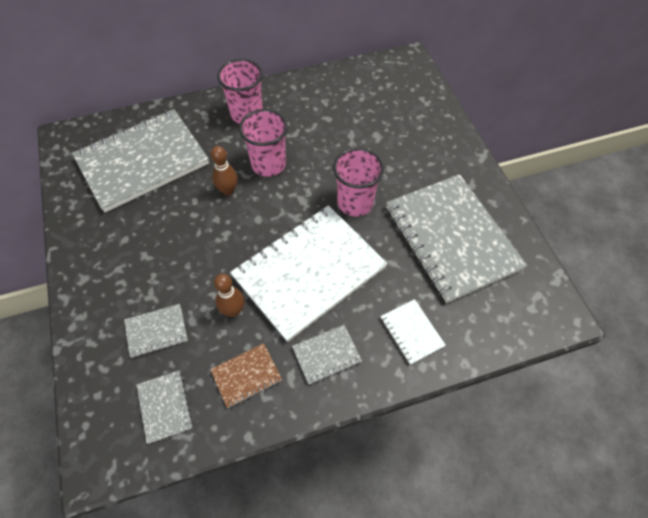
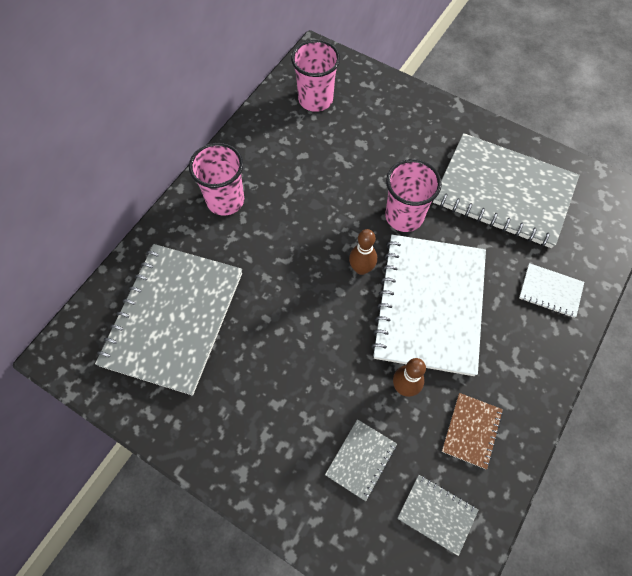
camera: 40 degrees left, 5 degrees up
brown bowling pin [211,146,238,195] -> brown bowling pin moved to [349,229,377,275]
pink cup [239,109,288,177] -> pink cup moved to [291,40,340,112]
grey notebook [292,325,362,385] -> none

